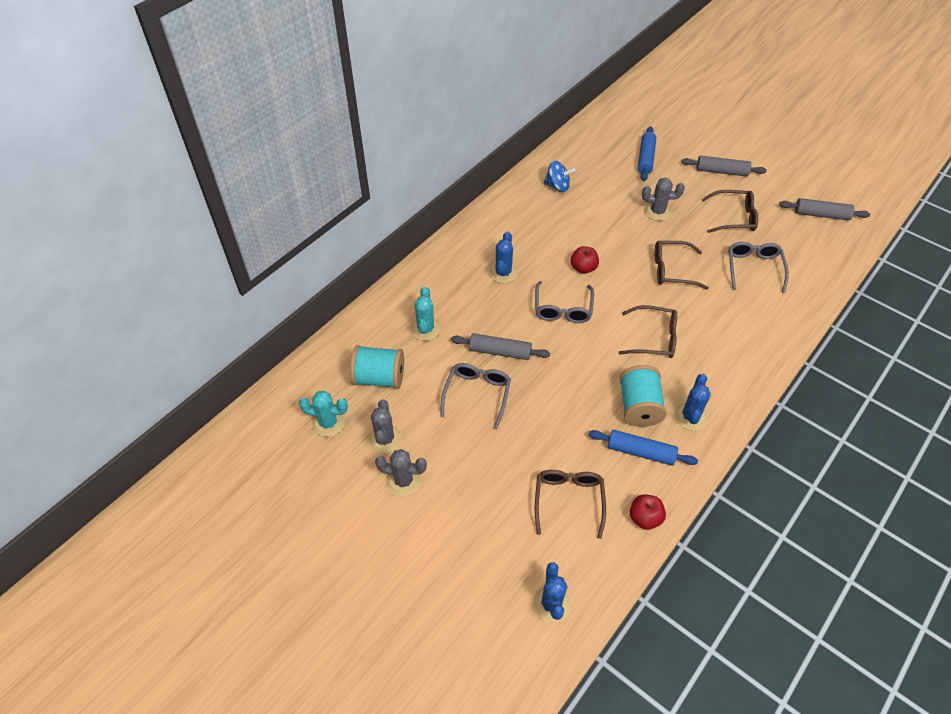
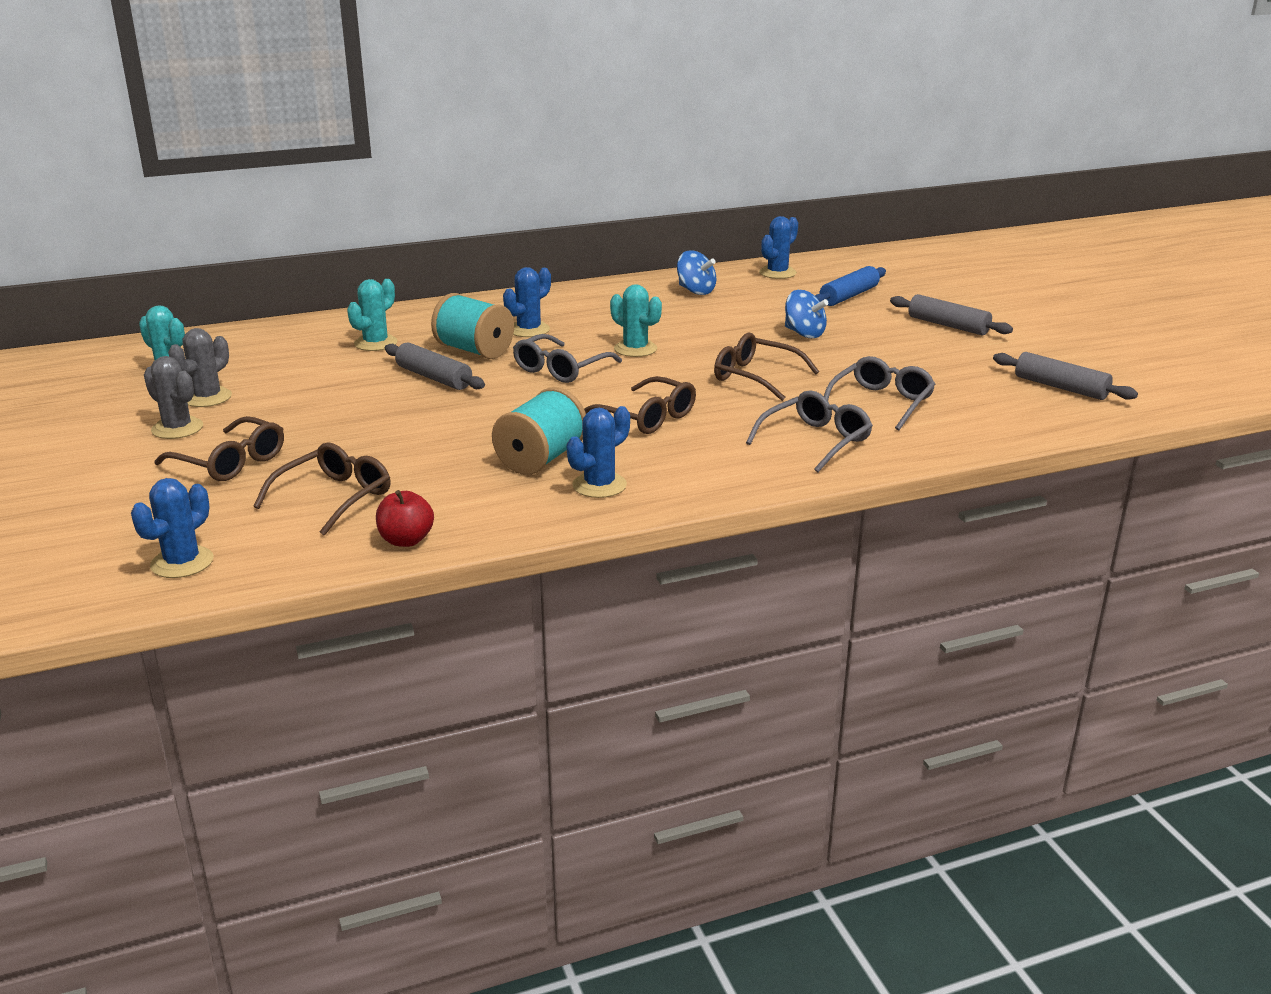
camera: 30 degrees right, 25 degrees down
turquoise spool [350,345,404,389] -> turquoise spool moved to [431,293,514,359]
grey glasses [440,363,511,429] -> grey glasses moved to [746,390,873,472]
red apple [571,246,599,274] -> turquoise cactus [610,284,662,357]
blue rolling pin [589,430,698,466] -> none
grey cactus [642,178,685,221] -> blue spinning top [785,290,828,338]
brown glasses [702,190,758,233] -> brown glasses moved to [154,416,284,481]
none -> blue cactus [759,216,798,279]

